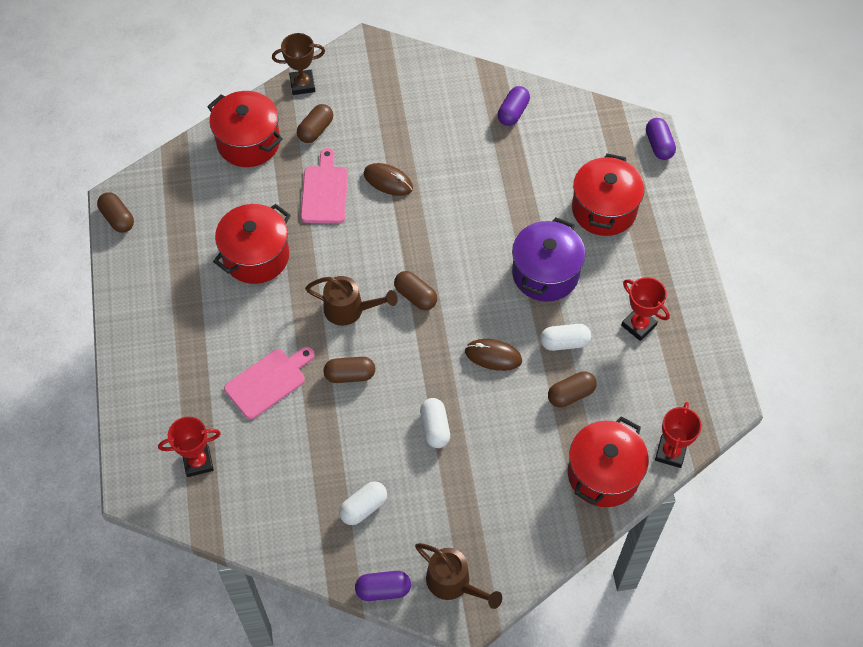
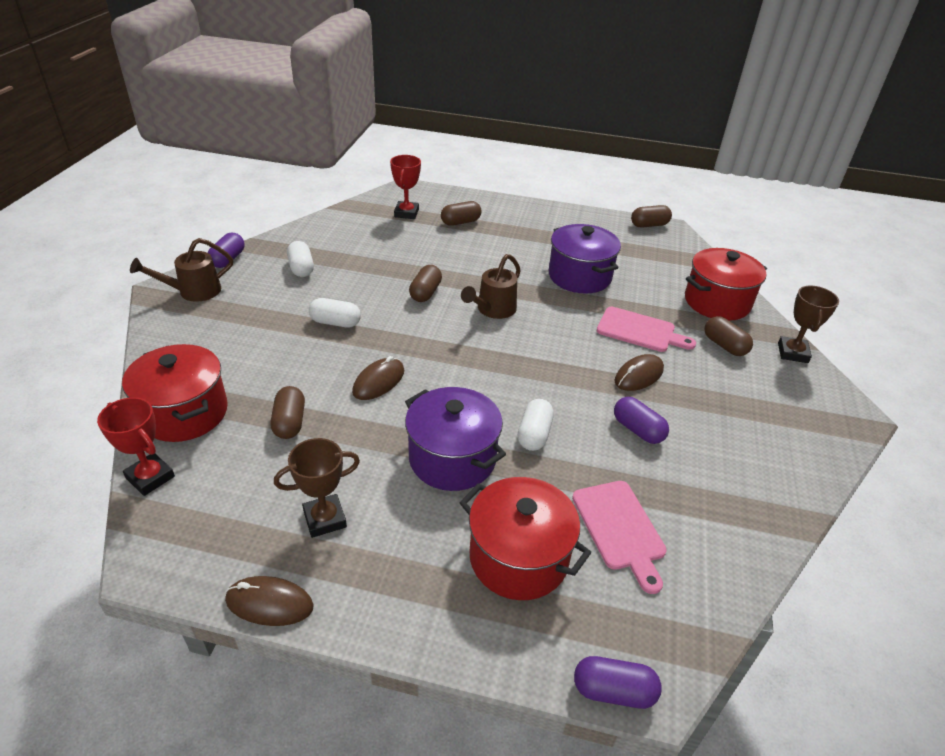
camera: 110 degrees right, 20 degrees down
red pot [213,204,291,284] -> purple pot [549,224,621,294]
pink cutting board [224,347,315,419] -> pink cutting board moved to [572,481,667,594]
brown capsule [394,271,437,310] -> brown capsule moved to [441,201,481,226]
purple capsule [498,86,530,126] -> purple capsule moved to [614,397,669,444]
white capsule [540,324,591,351] -> white capsule moved to [518,399,554,451]
red trophy [621,277,670,341] -> brown trophy [274,438,360,538]
none -> brown mouse [225,576,314,626]

